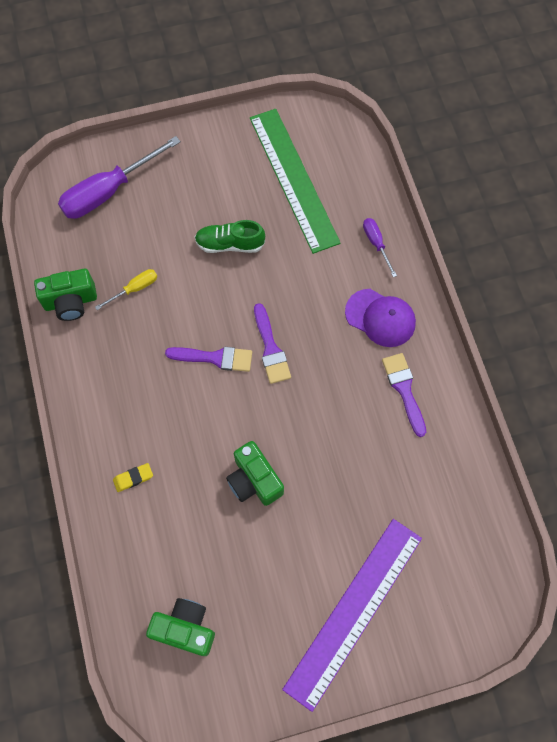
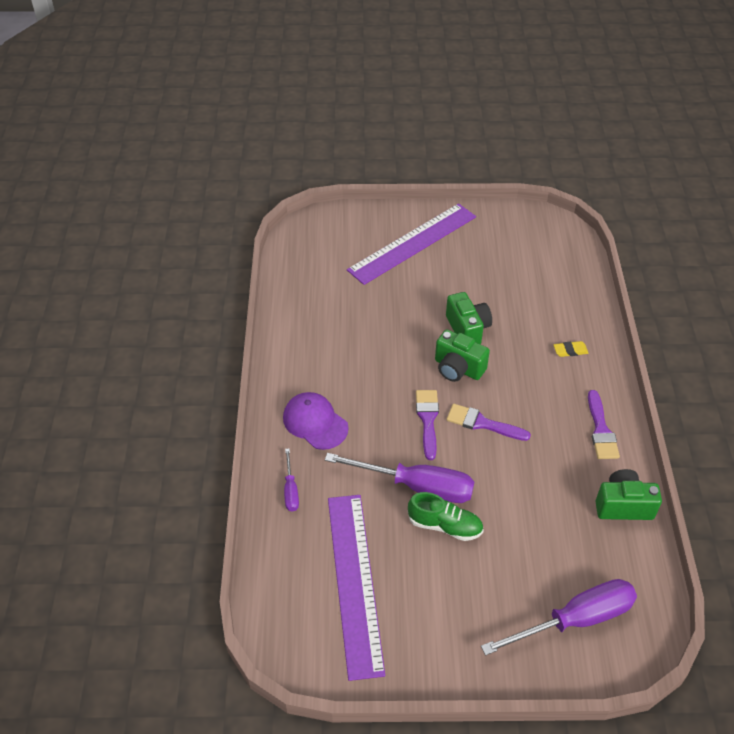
camera: 165 degrees left, 20 degrees down
yellow screwdriver [95,269,157,310] -> none
green camera [146,598,215,656] -> green camera moved to [435,330,490,382]
green ruler [250,109,341,254] -> purple ruler [328,495,385,681]
purple brush [382,353,426,437] -> purple brush moved to [588,390,620,459]
none -> purple screwdriver [325,453,474,503]

